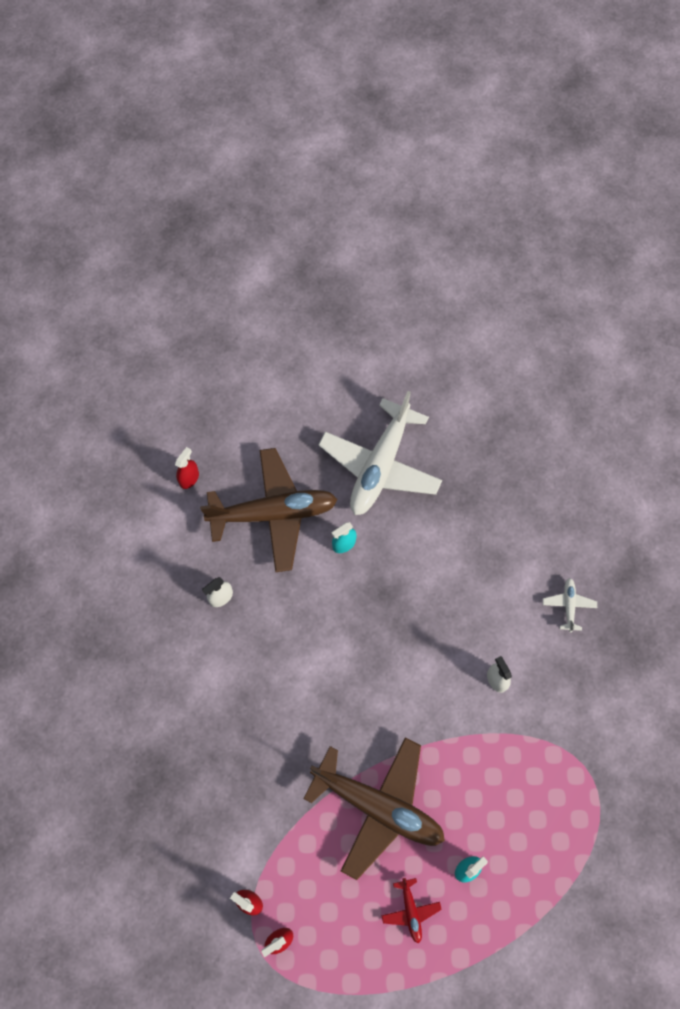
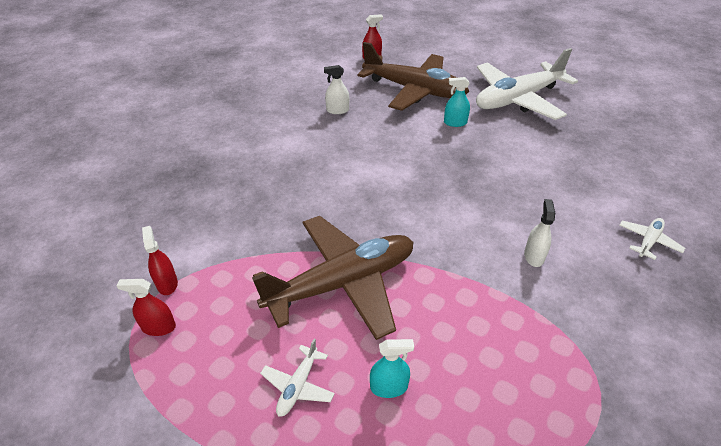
camera: 35 degrees right, 25 degrees down
brown plane [303,737,445,880] -> brown plane turned 90 degrees counterclockwise [252,216,414,340]
red plane [381,878,442,944] -> white plane [260,339,335,417]

